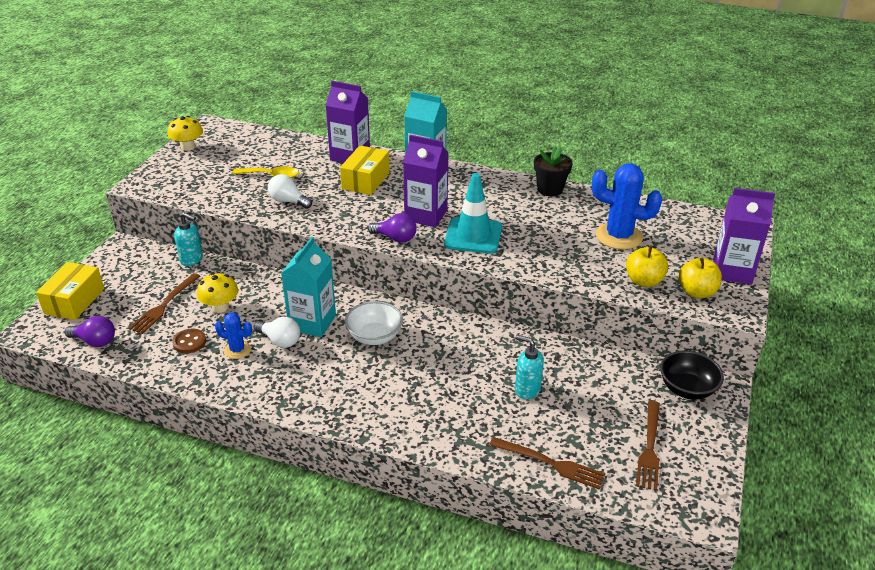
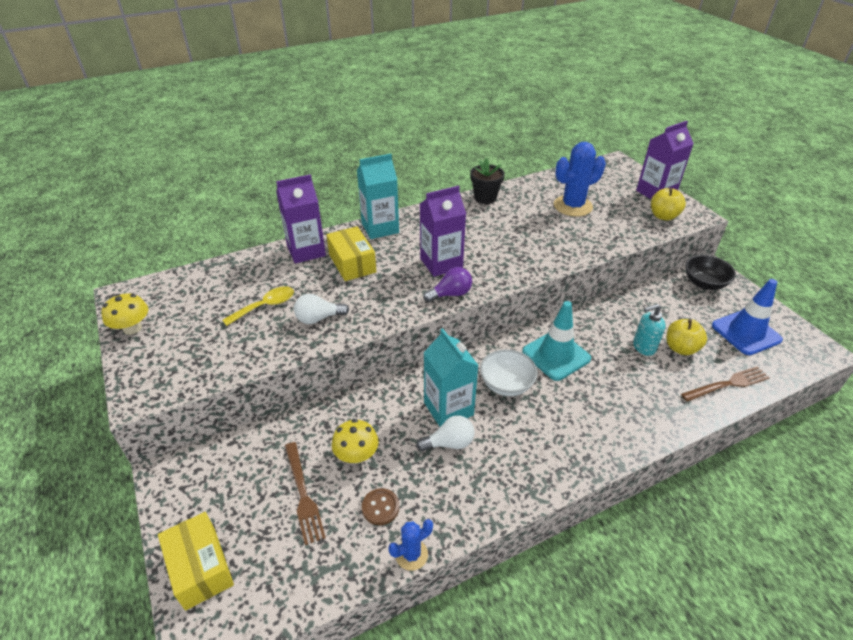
camera: 45 degrees left, 5 degrees up
purple light bulb [65,316,115,347] -> none
turquoise soap dispenser [174,212,203,266] -> none
blue cactus [215,313,252,359] -> blue cactus moved to [388,519,433,571]
turquoise traffic cone [444,173,502,254] -> turquoise traffic cone moved to [522,301,591,381]
yellow apple [626,246,668,287] -> yellow apple moved to [666,319,707,355]
brown fork [636,401,660,491] -> blue traffic cone [712,279,783,355]

